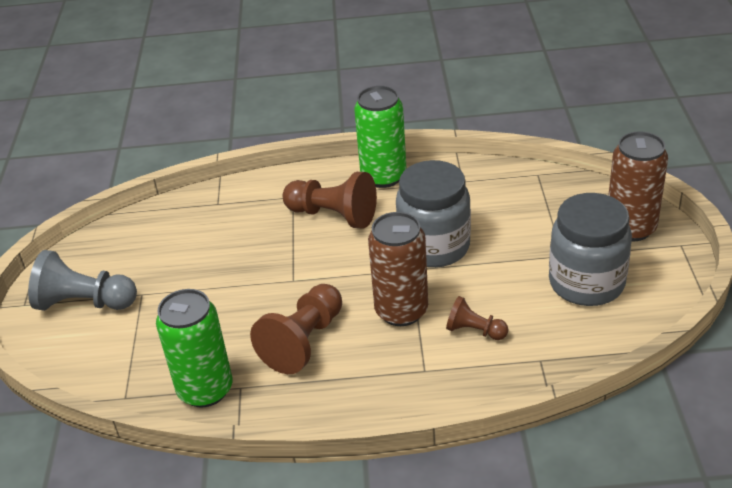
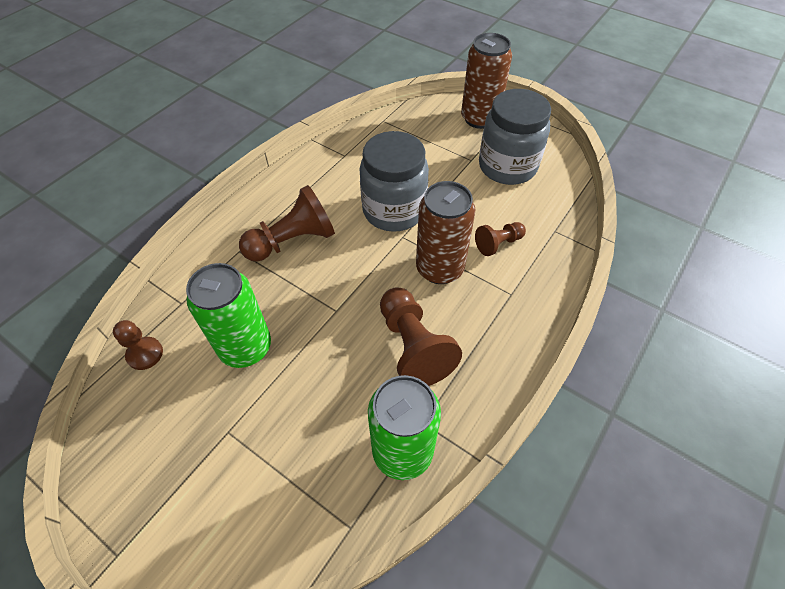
camera: 55 degrees left, 15 degrees up
grey pawn [28,250,137,311] -> none
green can [354,86,407,188] -> green can moved to [186,263,271,368]
none -> brown pawn [113,320,163,370]

